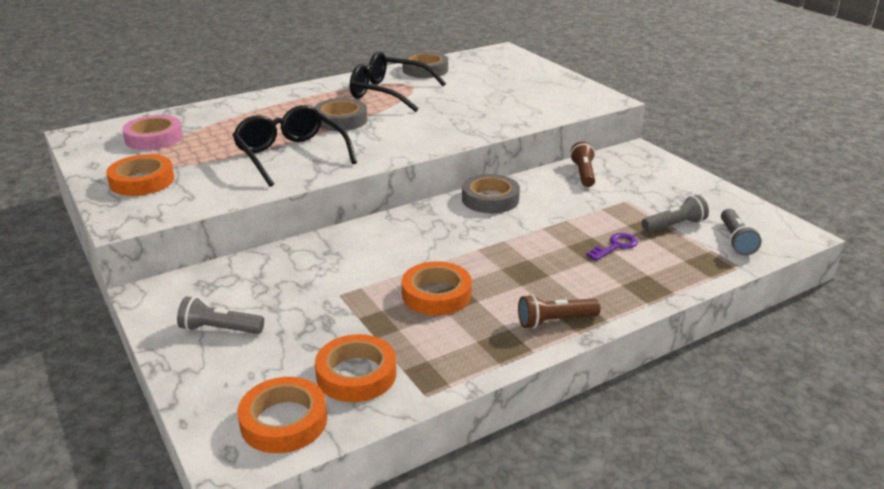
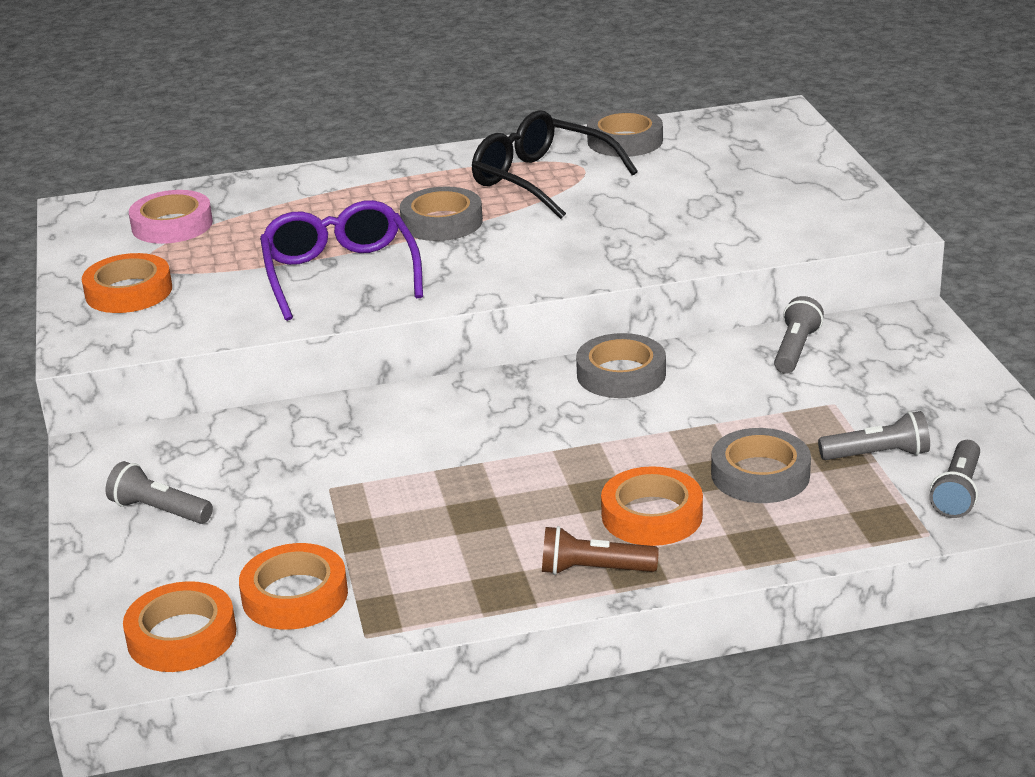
camera: 20 degrees right, 0 degrees up
black glasses [232,105,357,187] -> purple glasses [260,200,423,321]
orange tape [402,261,472,315] -> orange tape moved to [601,466,703,546]
brown flashlight [570,141,595,187] -> grey flashlight [774,296,824,374]
purple key [586,233,638,261] -> grey tape [711,428,811,503]

